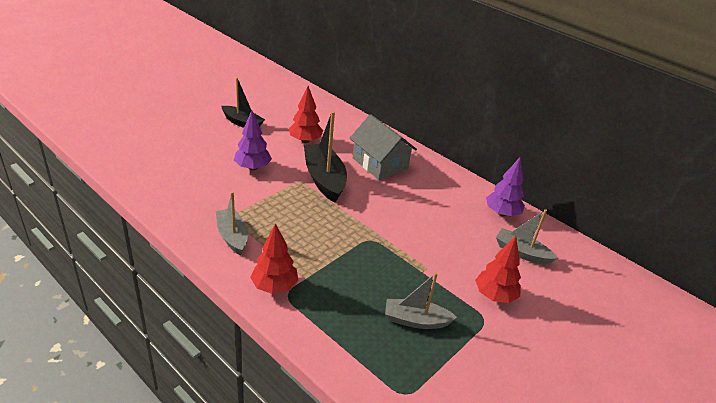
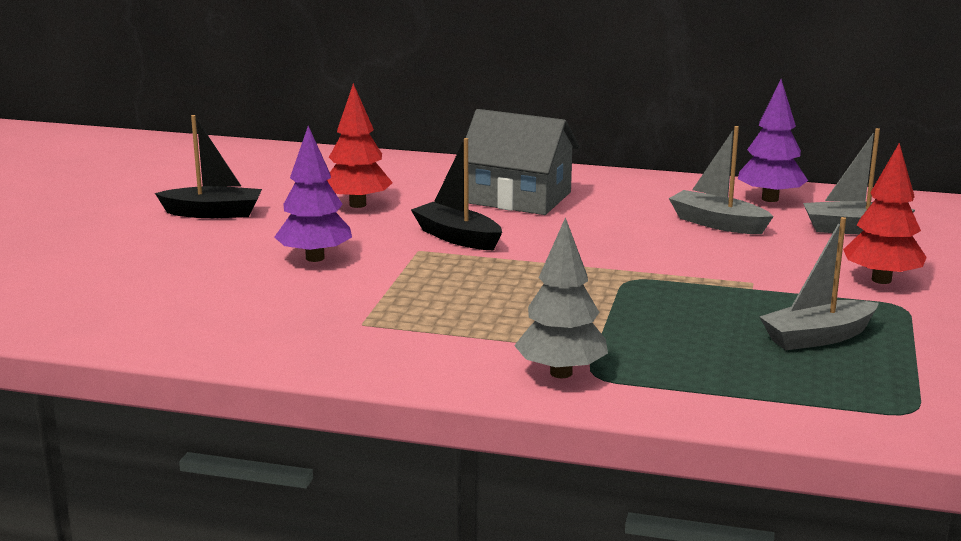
camera: 25 degrees left, 15 degrees down
grey boat [216,192,248,255] -> grey boat moved to [669,126,774,234]
red tree [250,223,298,294] -> grey tree [514,217,608,378]
black boat [304,111,347,203] -> black boat [411,138,502,250], size x0.64

